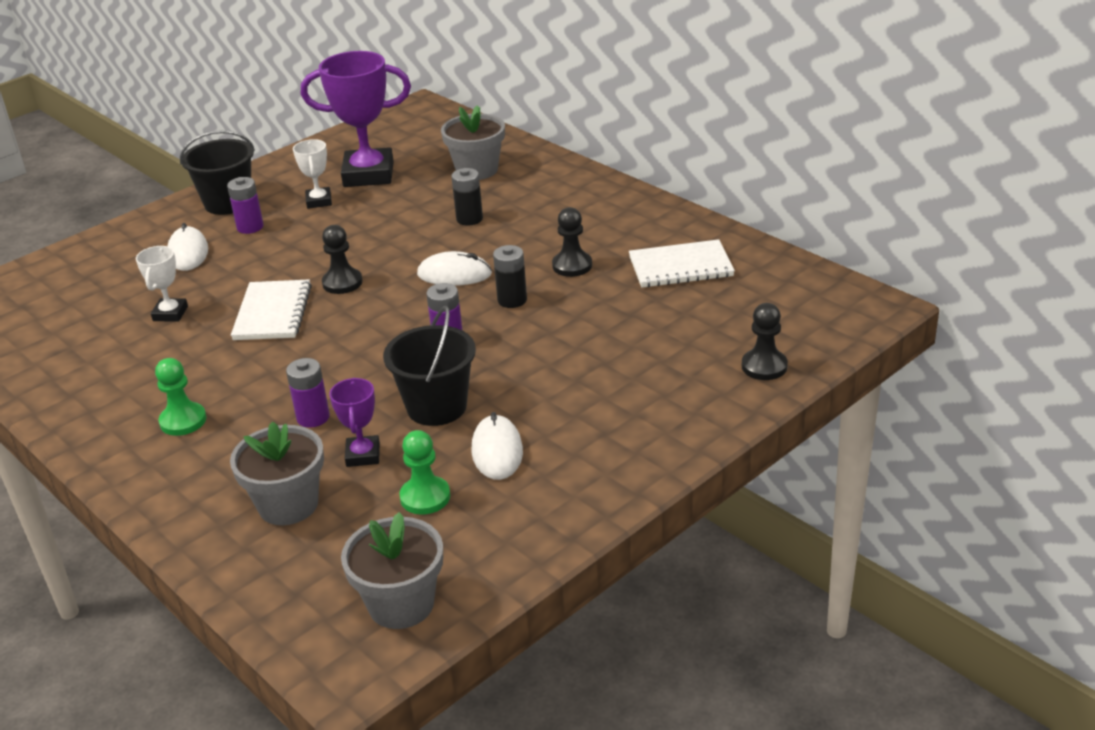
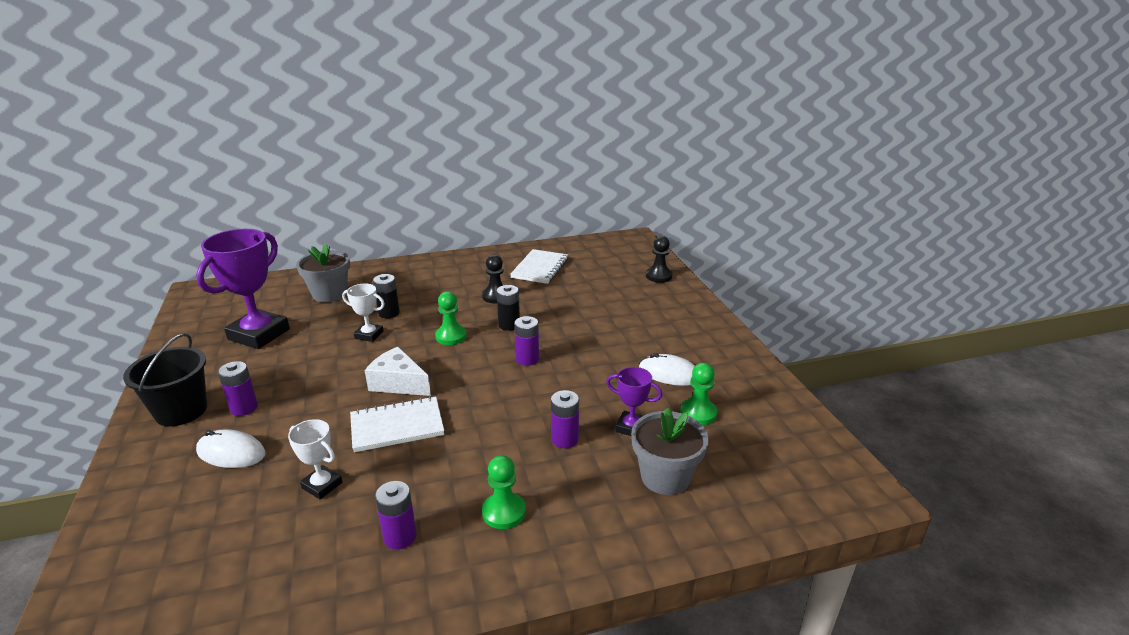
camera: 65 degrees left, 5 degrees down
white notebook [231,279,312,340] -> white notebook turned 45 degrees counterclockwise [350,396,444,452]
white trophy [293,139,332,209] -> white trophy moved to [342,284,385,342]
black pawn [322,225,363,294] -> white cheese [365,347,431,396]
grey flower pot [341,512,443,629] -> none
black bucket [383,306,476,426] -> none
white mouse [417,251,492,286] -> green pawn [435,292,467,345]
none -> purple battery [375,481,417,549]

